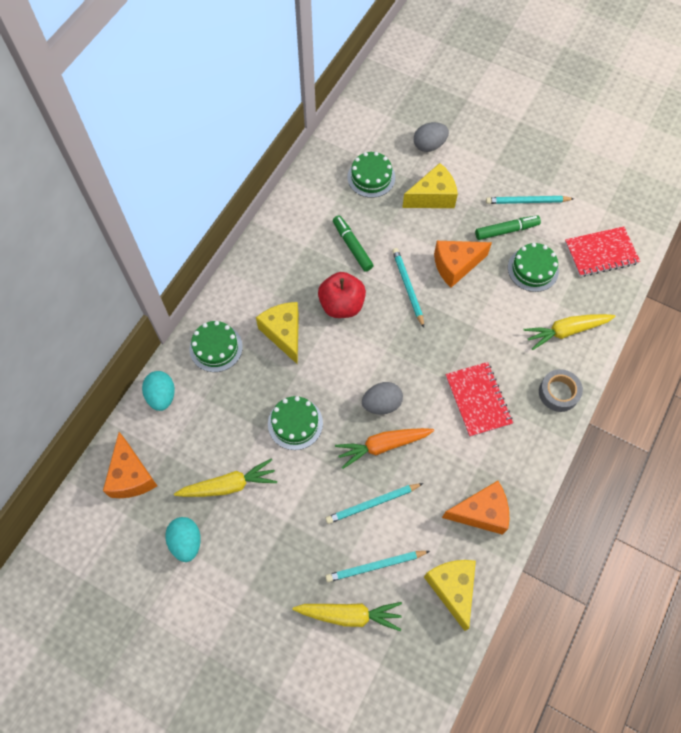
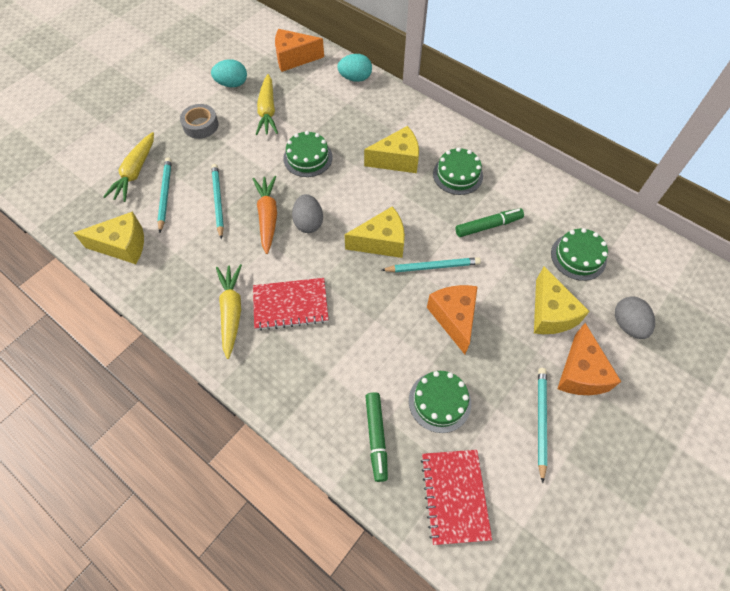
camera: 100 degrees right, 5 degrees down
green cake [190,321,243,372] -> green cake moved to [433,147,483,195]
red apple [318,272,366,318] -> none
orange cheese [442,481,509,535] -> orange cheese moved to [557,323,621,395]
green marker [475,215,541,240] -> green marker moved to [365,392,388,482]
yellow carrot [523,314,615,350] -> yellow carrot moved to [216,264,242,359]
grey tape [539,369,583,412] -> grey tape moved to [180,104,219,139]
none -> yellow cheese [344,206,405,258]

